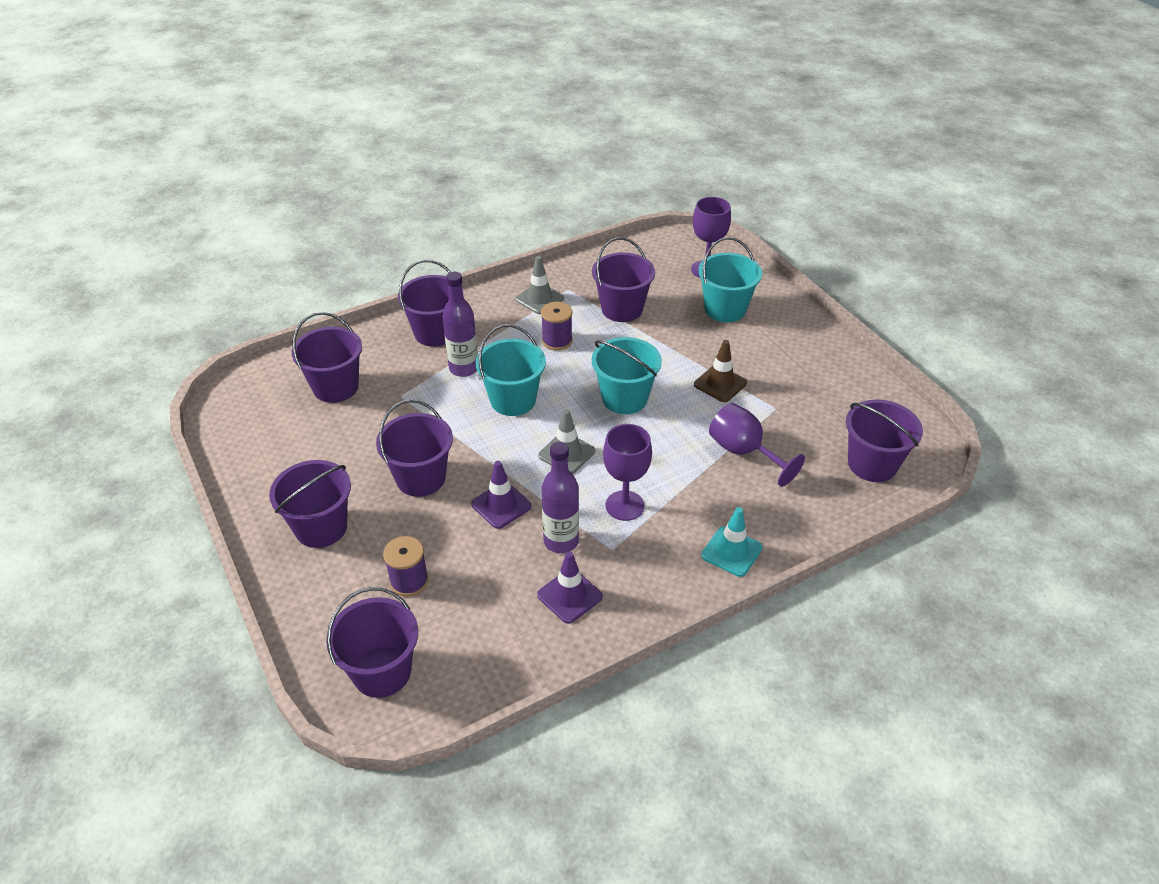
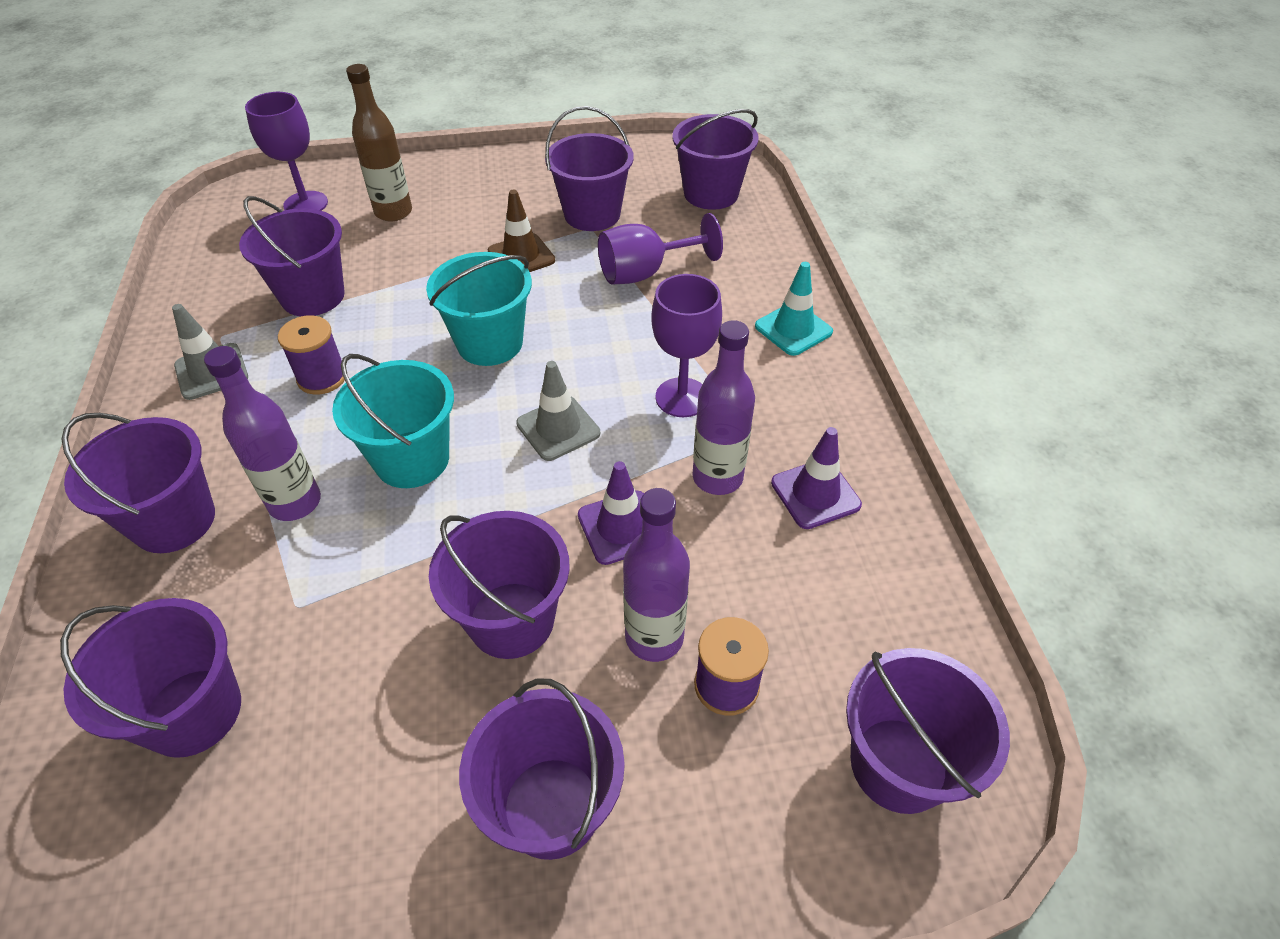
camera: 70 degrees left, 5 degrees up
turquoise bucket [698,237,762,322] -> brown bottle [346,64,412,221]
none -> purple bucket [545,106,634,231]
none -> purple bottle [623,488,690,662]

